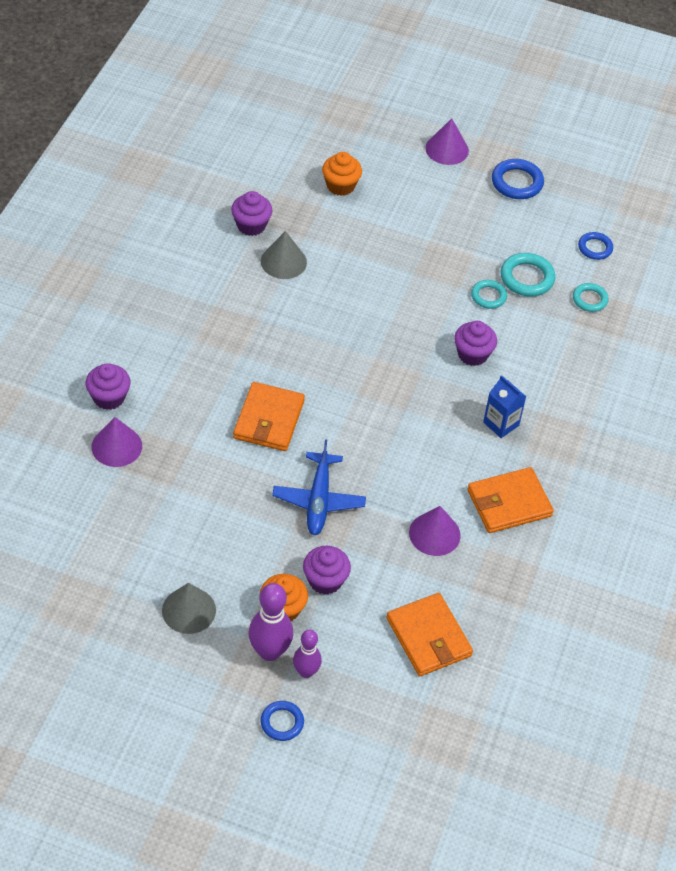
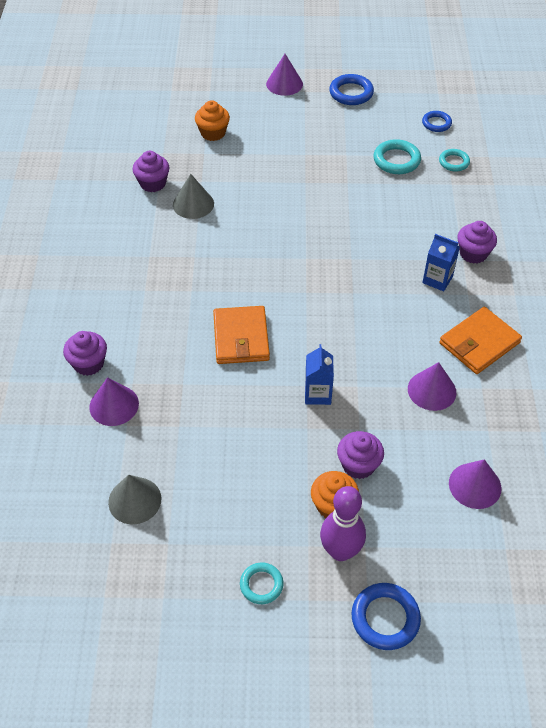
camera: 15 degrees left, 0 degrees up
grey cone [162,583,216,634] -> grey cone moved to [108,475,161,524]
blue ring [261,701,304,741] -> blue ring [351,583,421,650], size x1.54
blue plane [272,440,366,535] -> blue carton [305,344,334,405]
purple bowling pin [293,629,322,678] -> none
orange wallet [386,593,473,676] -> purple cone [449,459,501,509]
purple cupcake [454,321,497,366] -> purple cupcake moved to [457,221,497,264]
turquoise ring [471,280,507,309] -> turquoise ring moved to [240,562,284,604]

